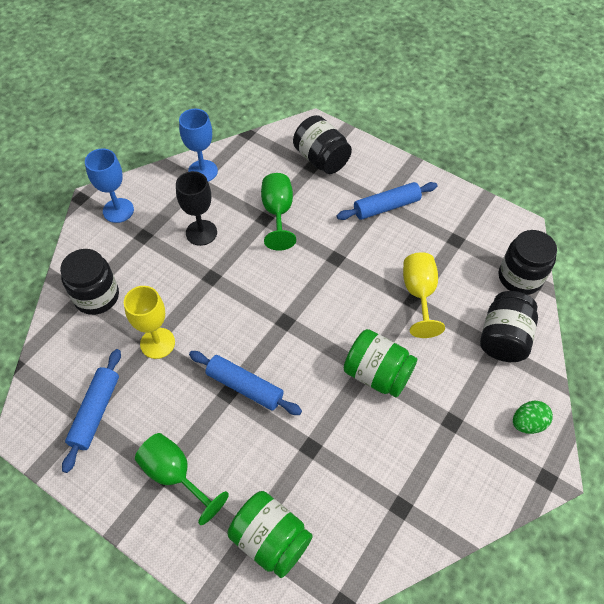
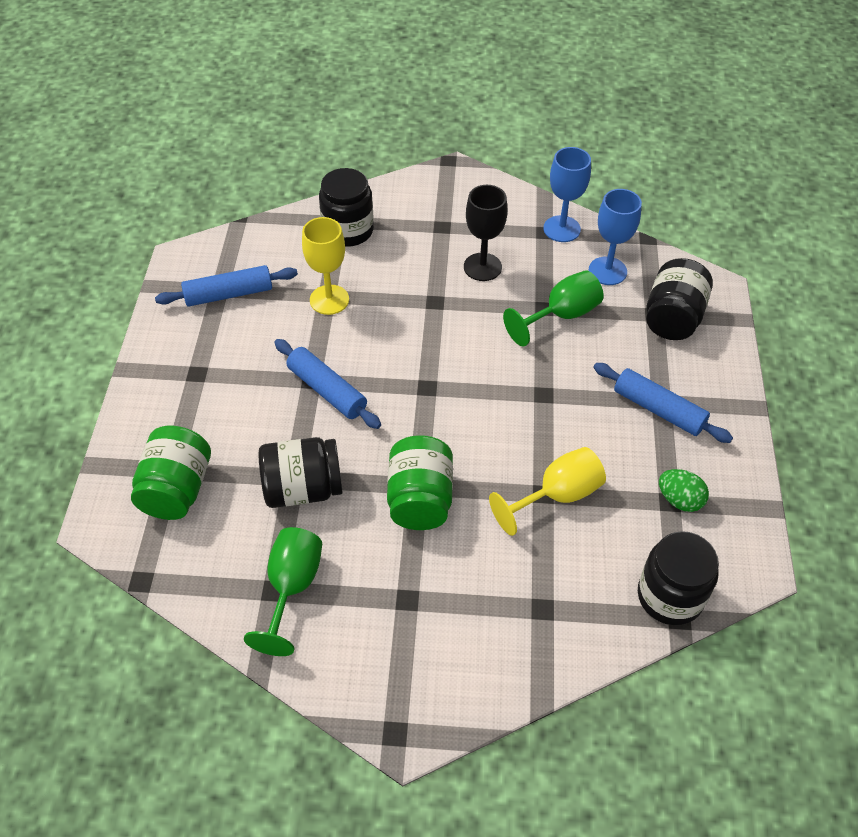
camera: 60 degrees right, 5 degrees down
blue goblet [85,148,134,223] -> blue goblet moved to [589,189,642,285]
green goblet [135,433,229,525] -> green goblet moved to [244,527,322,656]
blue rolling pin [189,351,302,415] -> blue rolling pin turned 45 degrees counterclockwise [274,339,381,429]
black jar [480,291,538,362] -> black jar moved to [258,437,342,508]
green egg [513,401,553,434] -> green egg moved to [659,469,709,512]

